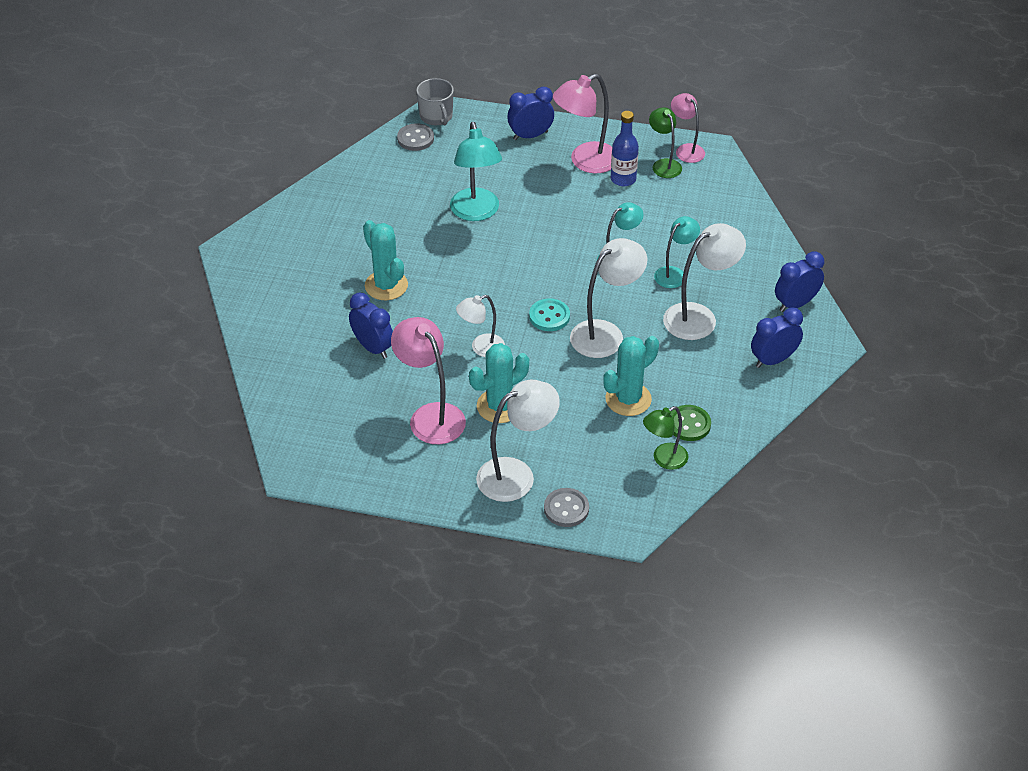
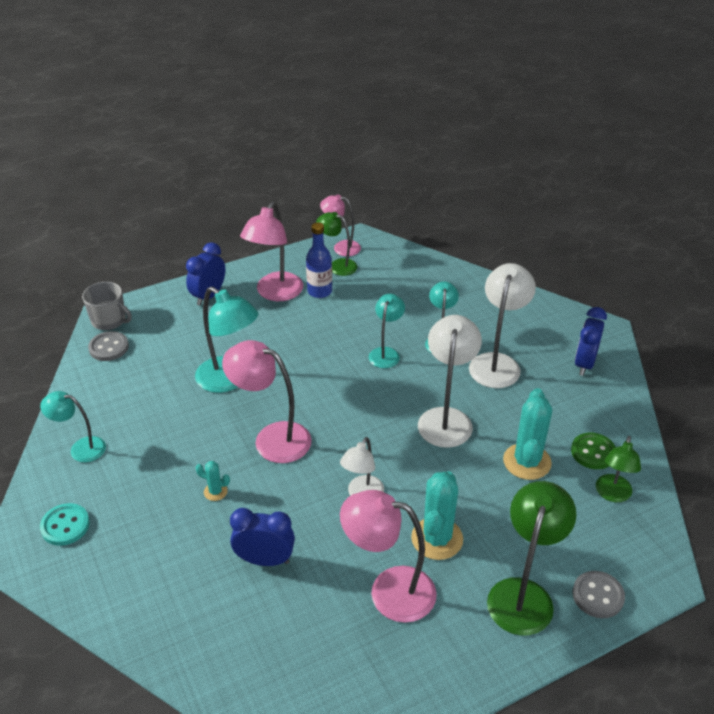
camera: 40 degrees left, 5 degrees down
turquoise cactus [363,220,408,300] -> turquoise cactus [195,461,230,501], size x0.48
white lamp [476,380,560,502] -> green lamp [487,481,576,635]
turquoise button [529,299,570,331] -> turquoise button moved to [40,503,90,546]
blue clock [775,251,824,312] -> none
none -> turquoise lamp [40,391,106,462]
none -> pink lamp [222,340,312,463]

